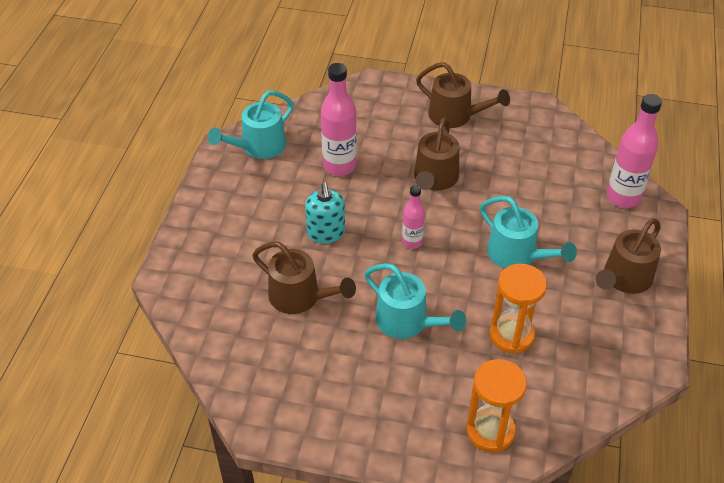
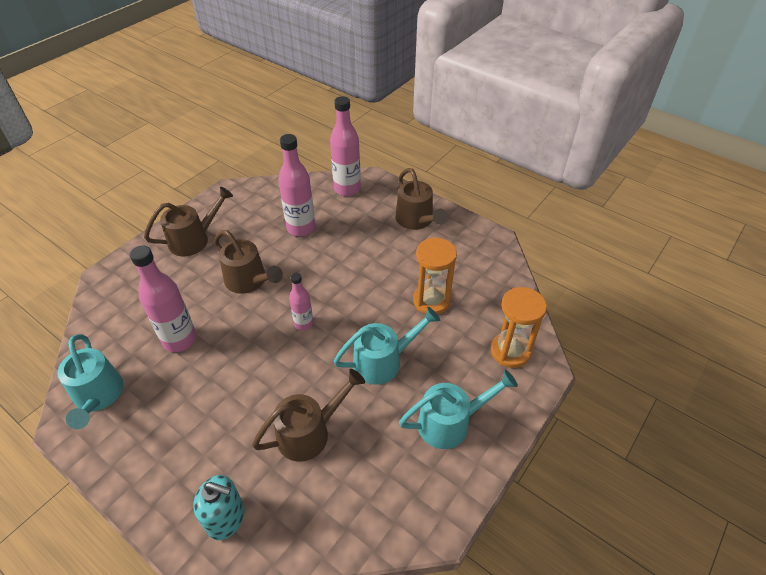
camera: 65 degrees left, 0 degrees up
turquoise soap dispenser [305,182,345,243] -> turquoise soap dispenser moved to [193,475,245,540]
turquoise watering can [480,196,577,268] -> turquoise watering can moved to [399,370,518,449]
none -> pink bottle [278,134,315,236]

